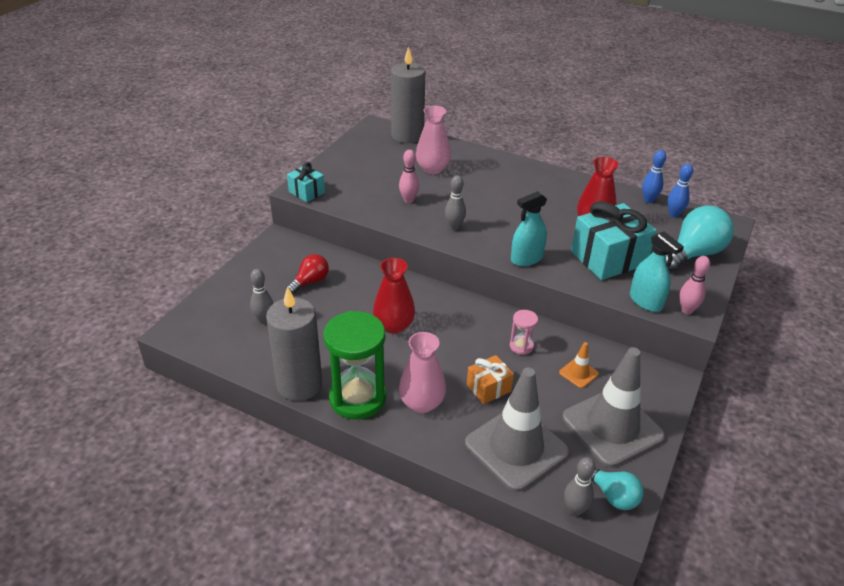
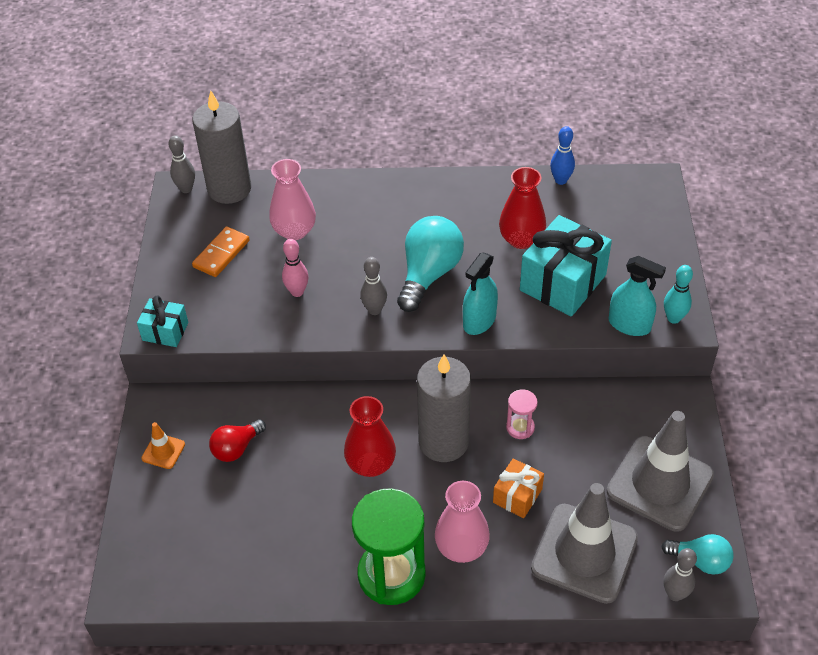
camera: 25 degrees left, 10 degrees up
grey bowling pin [250,269,273,324] -> grey bowling pin moved to [169,135,195,193]
grey candle [266,286,322,401] -> grey candle moved to [417,354,471,462]
red light bulb [287,254,329,294] -> red light bulb turned 150 degrees counterclockwise [209,419,266,462]
orange traffic cone [559,342,599,388] -> orange traffic cone moved to [141,422,185,469]
turquoise light bulb [666,206,734,271] -> turquoise light bulb moved to [397,216,464,312]
blue bowling pin [668,164,693,218] -> none
pink bowling pin [679,256,710,314] -> turquoise bowling pin [664,265,693,324]
none -> orange domino [192,227,250,277]

